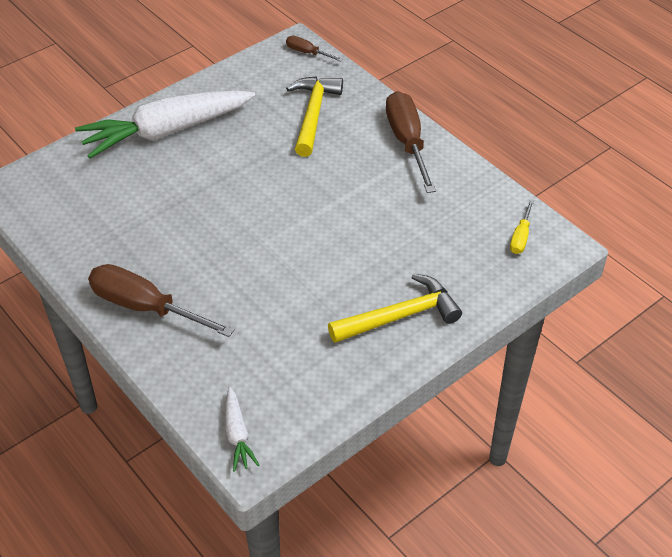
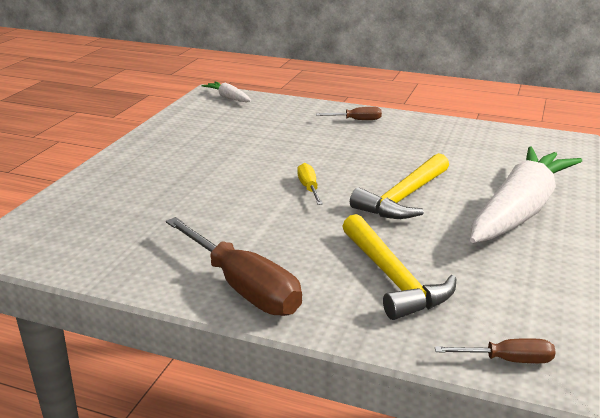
camera: 150 degrees right, 20 degrees down
brown screwdriver [88,264,235,337] -> brown screwdriver [316,107,382,120], size x0.49
yellow hammer [328,274,462,343] -> yellow hammer moved to [350,153,449,219]
yellow screwdriver [510,199,534,254] -> yellow screwdriver moved to [297,163,323,205]

